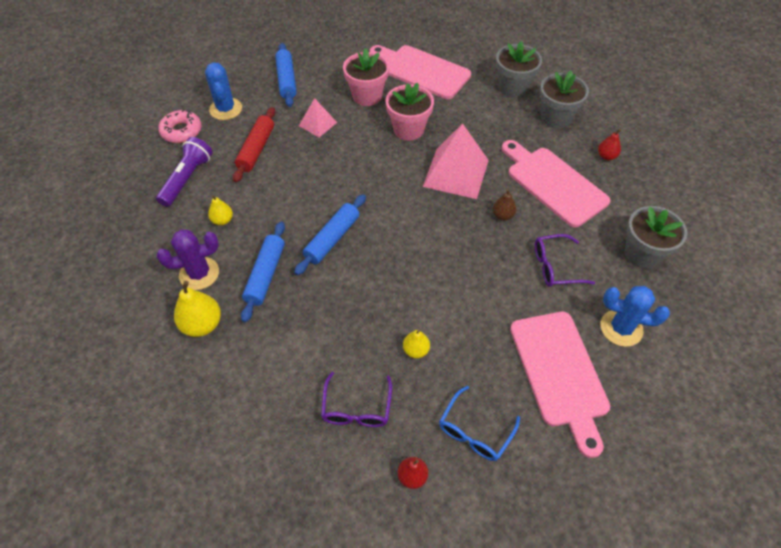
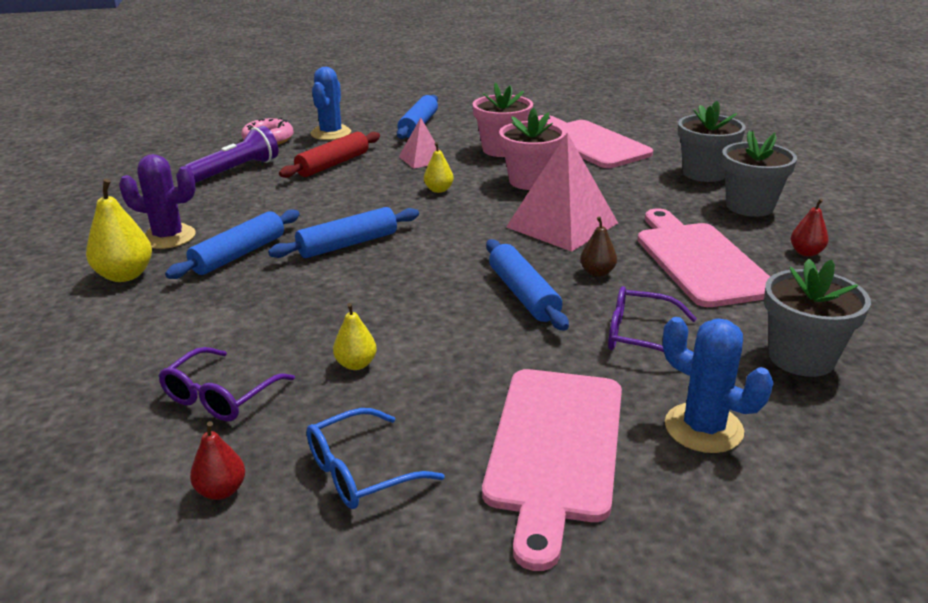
camera: 25 degrees right, 25 degrees down
yellow pear [208,195,233,225] -> yellow pear moved to [424,142,454,193]
none -> blue rolling pin [486,239,569,331]

